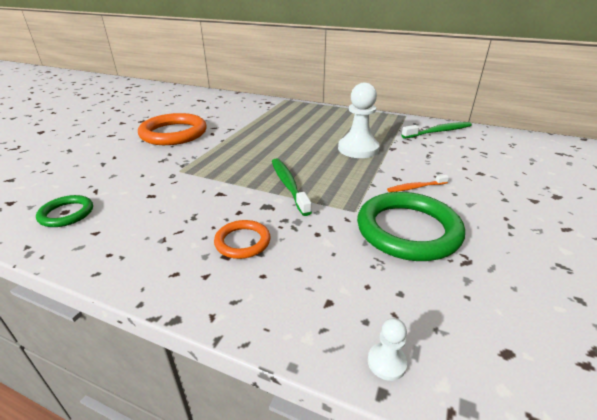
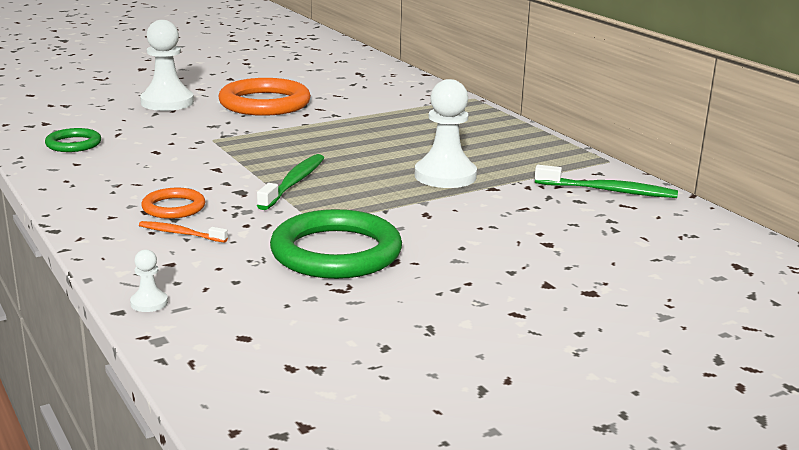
camera: 35 degrees right, 10 degrees down
orange toothbrush [387,175,449,192] -> orange toothbrush moved to [139,221,228,243]
none -> white pawn [140,20,194,111]

